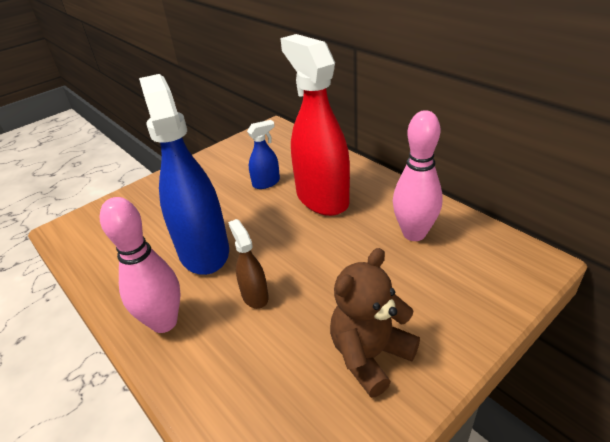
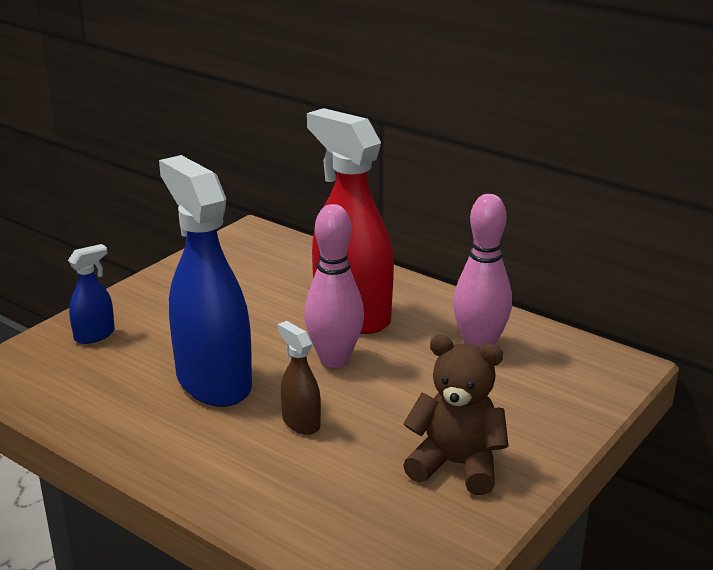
camera: 15 degrees left, 10 degrees down
pink bowling pin [100,197,180,333] -> pink bowling pin moved to [304,204,364,368]
blue spray bottle [247,120,280,189] -> blue spray bottle moved to [68,244,115,344]
brown teddy bear [330,248,420,398] -> brown teddy bear turned 75 degrees clockwise [403,335,509,495]

